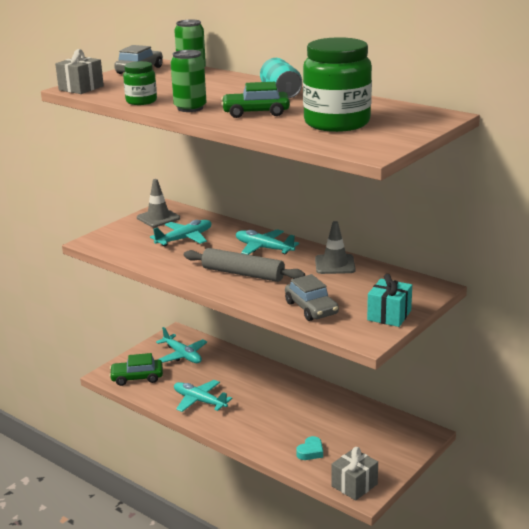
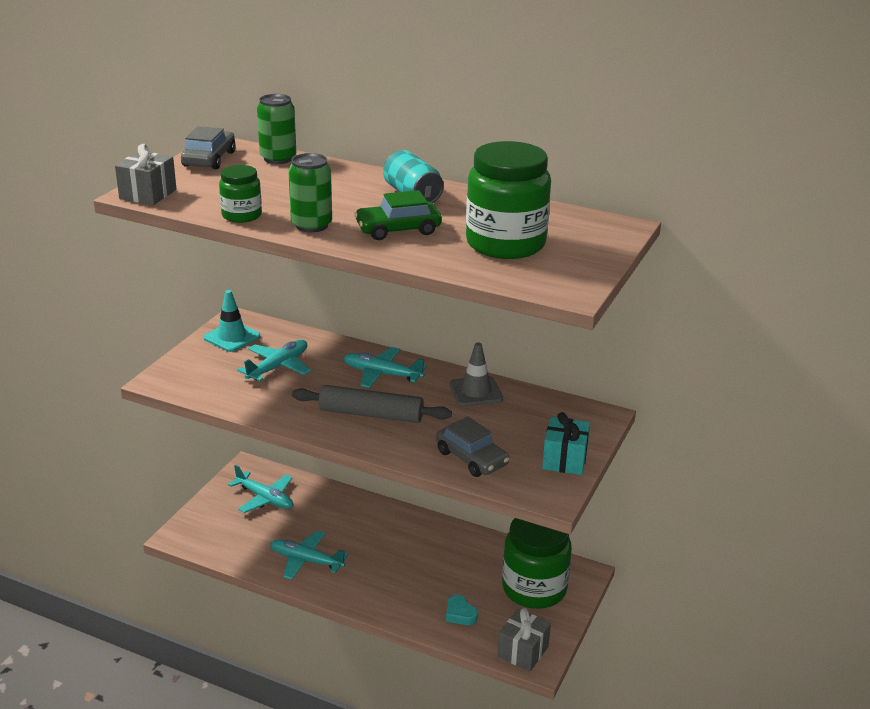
camera: 15 degrees left, 5 degrees up
green car [109,353,163,386] -> none
grey traffic cone [137,179,180,227] -> turquoise traffic cone [204,290,260,352]
turquoise heart [296,436,323,460] -> turquoise heart turned 120 degrees clockwise [446,595,478,625]
none -> green jar [502,518,572,609]

